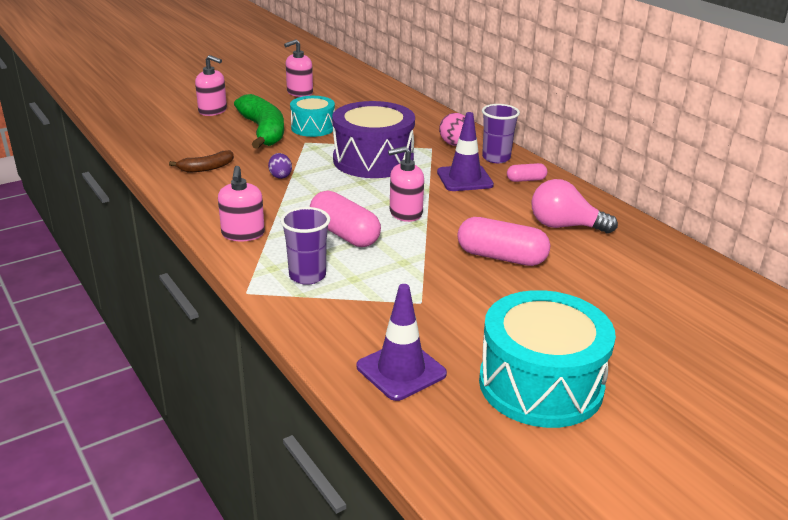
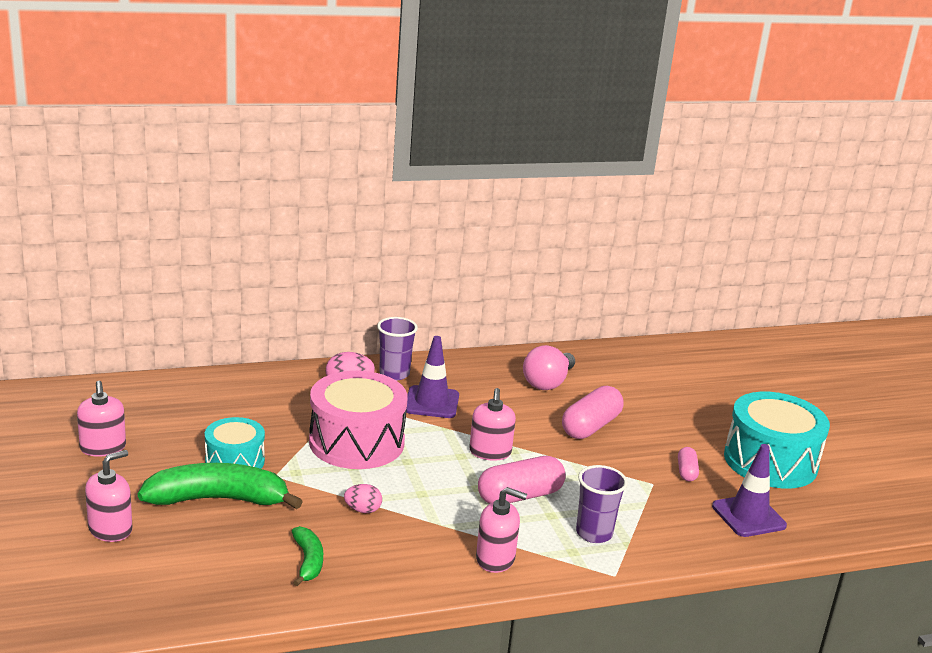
camera: 75 degrees left, 5 degrees down
brown banana [169,150,234,172] -> green banana [292,526,323,586]
purple egg [268,153,292,179] -> pink egg [344,484,382,513]
purple drum [332,101,415,178] -> pink drum [309,371,407,469]
pink capsule [507,163,548,182] -> pink capsule moved to [678,447,699,481]

